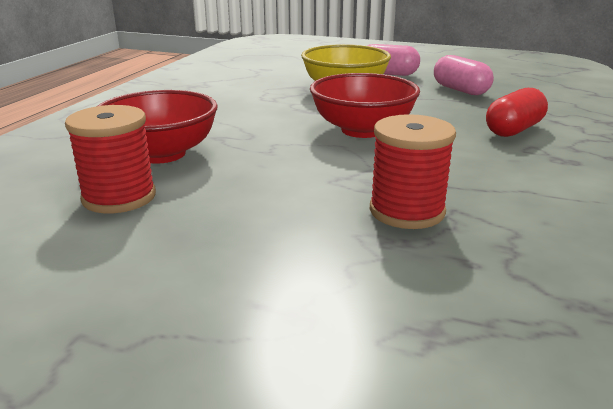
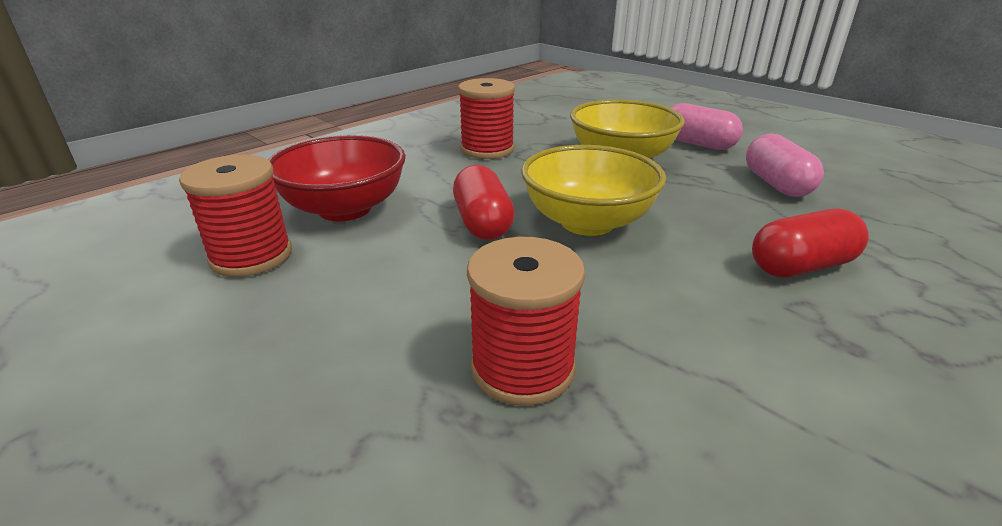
camera: 25 degrees right, 5 degrees up
red bowl [310,73,420,138] -> yellow bowl [521,145,666,236]
none -> red capsule [453,165,515,240]
none -> red spool [458,78,515,159]

